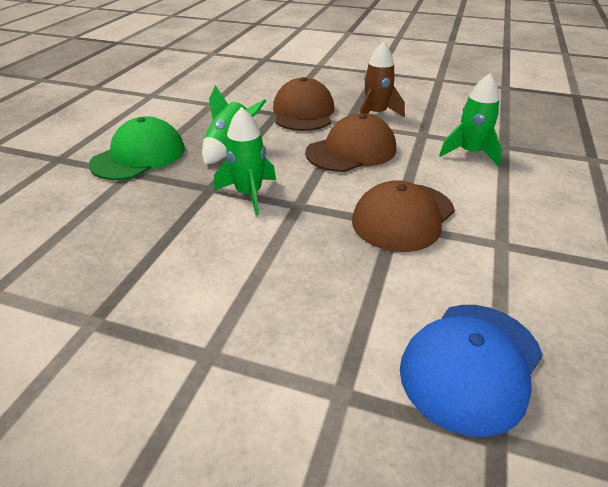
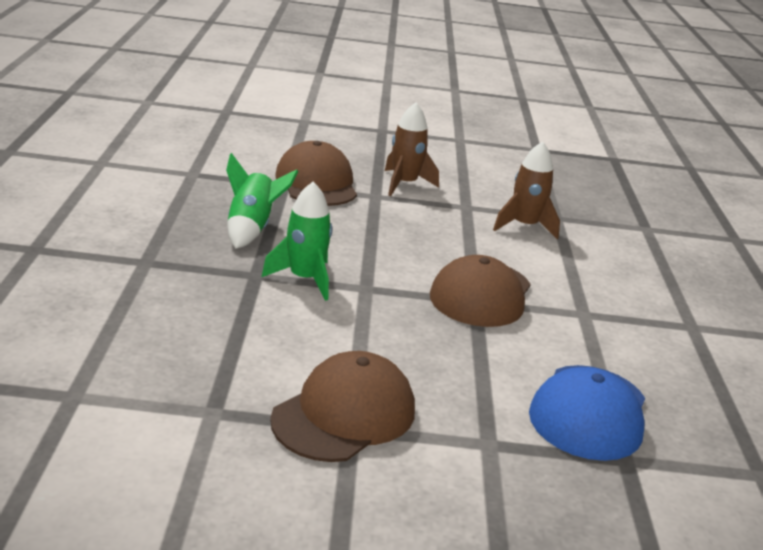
camera: 20 degrees left, 10 degrees down
green cap [89,116,185,180] -> none
brown cap [305,113,396,172] -> brown cap moved to [270,351,415,462]
green rocket [439,73,502,167] -> brown rocket [493,141,560,239]

